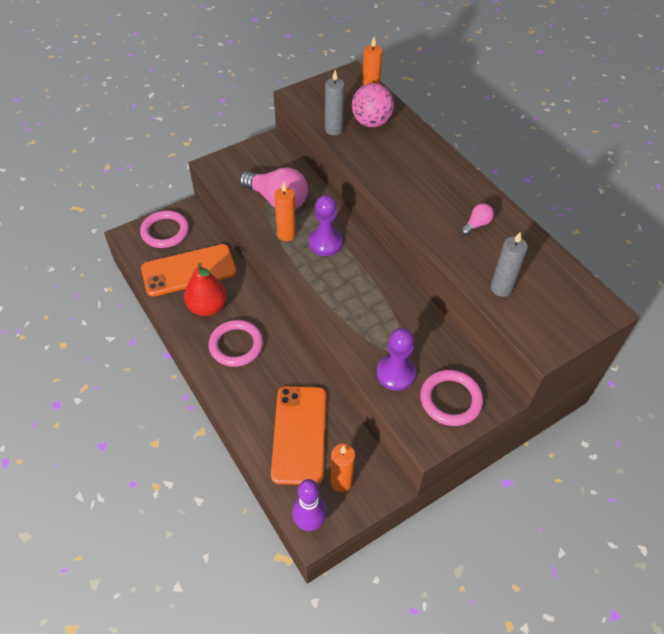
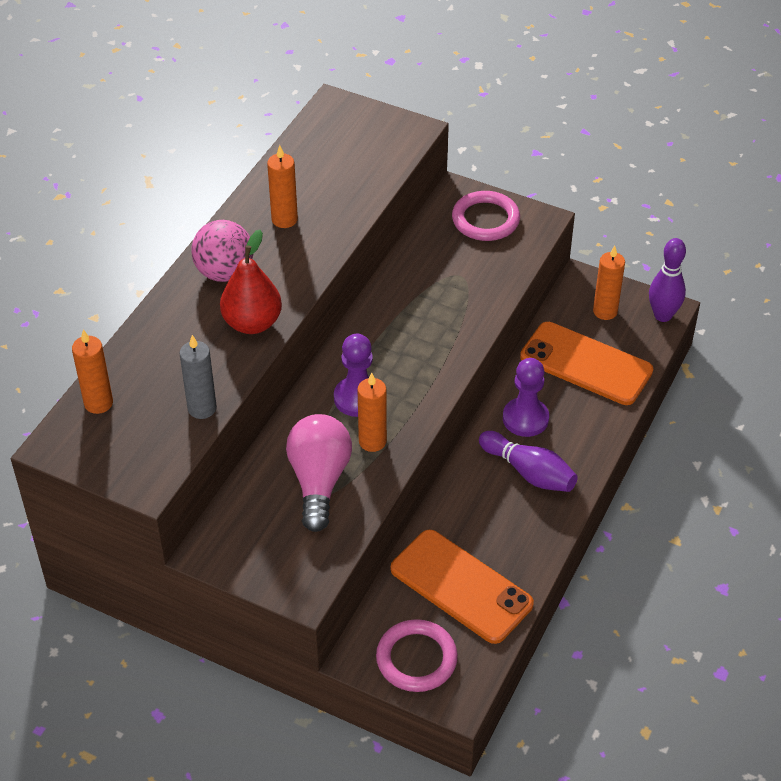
camera: 120 degrees left, 5 degrees down
red pear [184,263,227,316] -> red pear moved to [220,230,282,334]
pink ring [208,320,263,367] -> purple bowling pin [479,431,578,492]
orange phone [271,386,326,485] -> orange phone turned 60 degrees clockwise [520,322,653,405]
pink ball [352,83,394,127] -> pink ball moved to [191,220,253,282]
purple pawn [377,328,416,391] -> purple pawn moved to [503,358,549,437]
pink light bulb [461,203,494,235] -> orange candle [267,145,298,228]
grey candle [491,232,528,297] -> none

